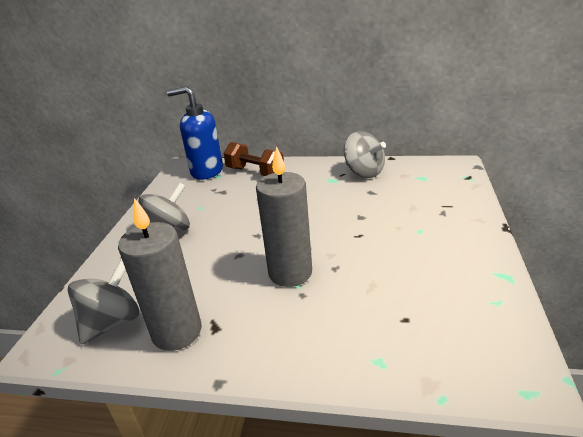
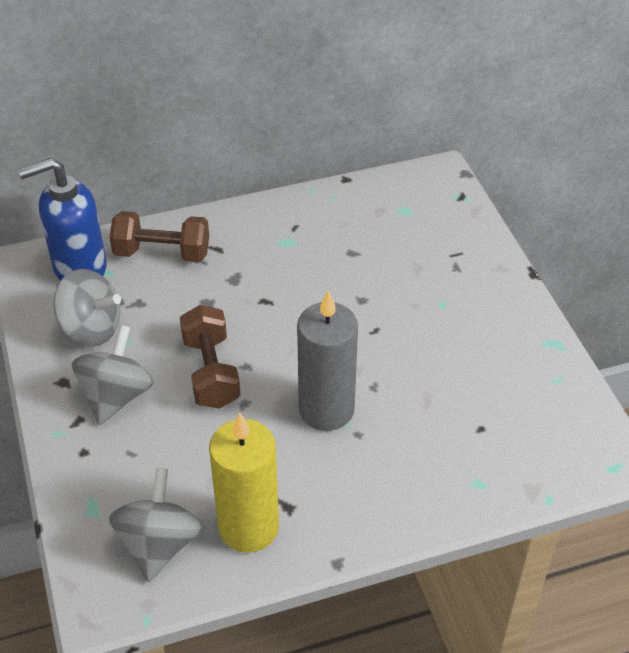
camera: 30 degrees left, 15 degrees up
grey candle [118,198,202,351] -> yellow candle [209,412,279,553]
grey spinning top [344,131,386,178] -> grey spinning top moved to [53,269,121,346]
none -> brown dumbbell [180,305,241,409]

